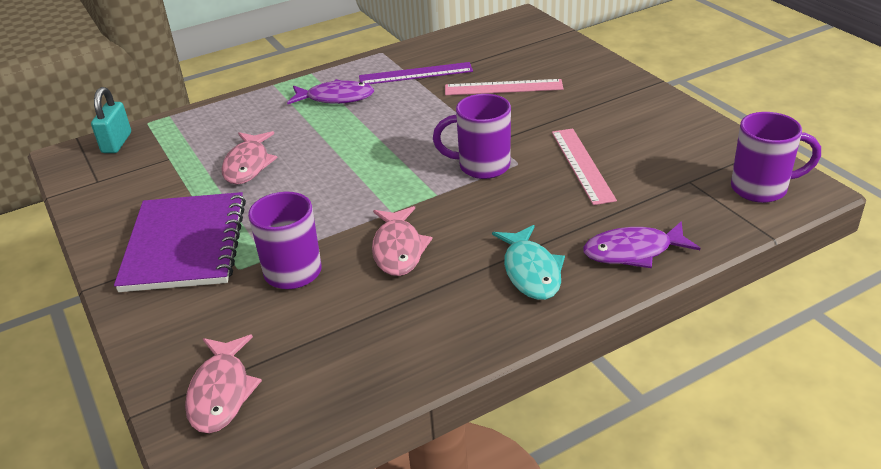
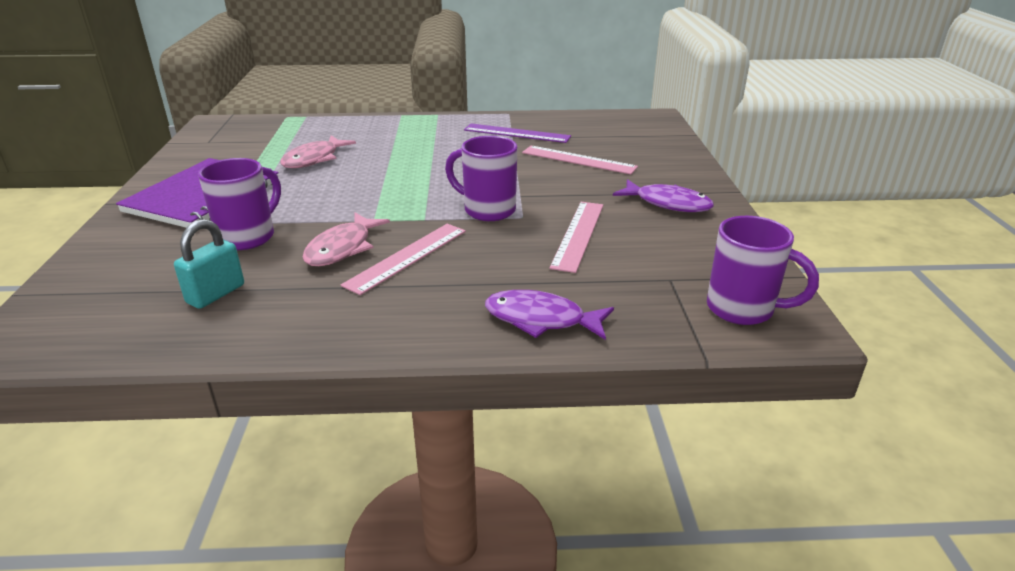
camera: 25 degrees right, 5 degrees down
turquoise padlock [91,87,131,153] -> turquoise padlock moved to [174,219,244,309]
pink fish [185,335,262,433] -> none
purple fish [287,79,374,104] -> purple fish moved to [613,179,714,212]
turquoise fish [492,225,565,300] -> none
none -> pink ruler [341,224,466,295]

